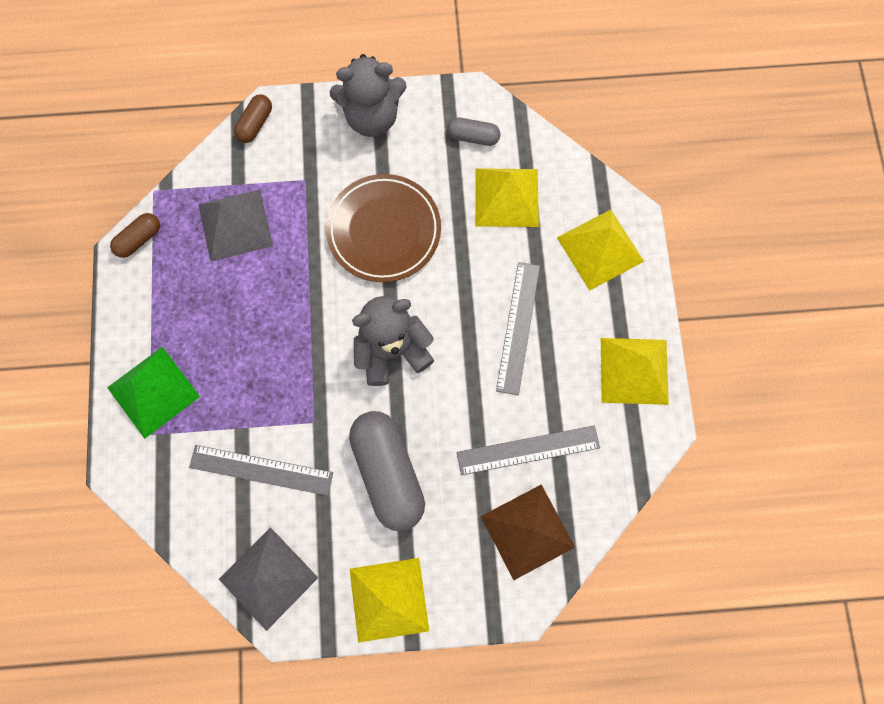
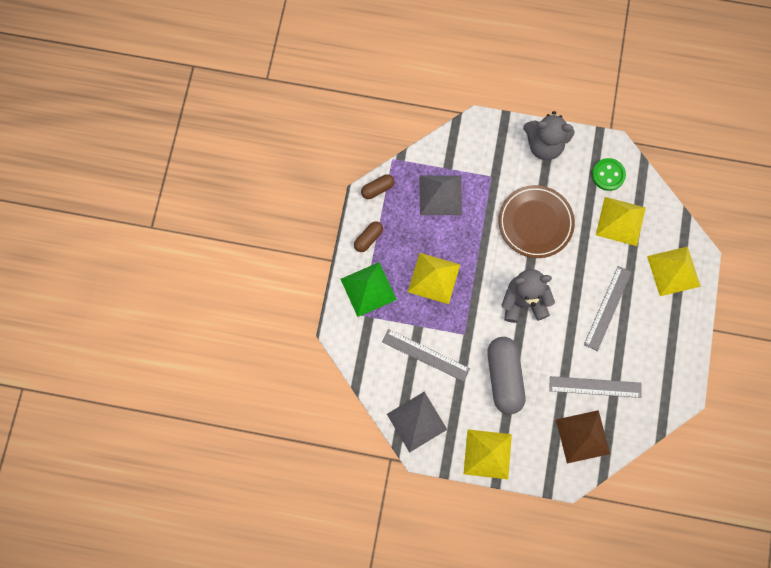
camera: 15 degrees right, 0 degrees up
brown capsule [234,94,272,143] -> brown capsule moved to [354,222,383,252]
grey capsule [447,117,500,146] -> green button [592,158,626,191]
yellow pyramid [601,338,669,405] -> yellow pyramid moved to [408,253,460,304]

